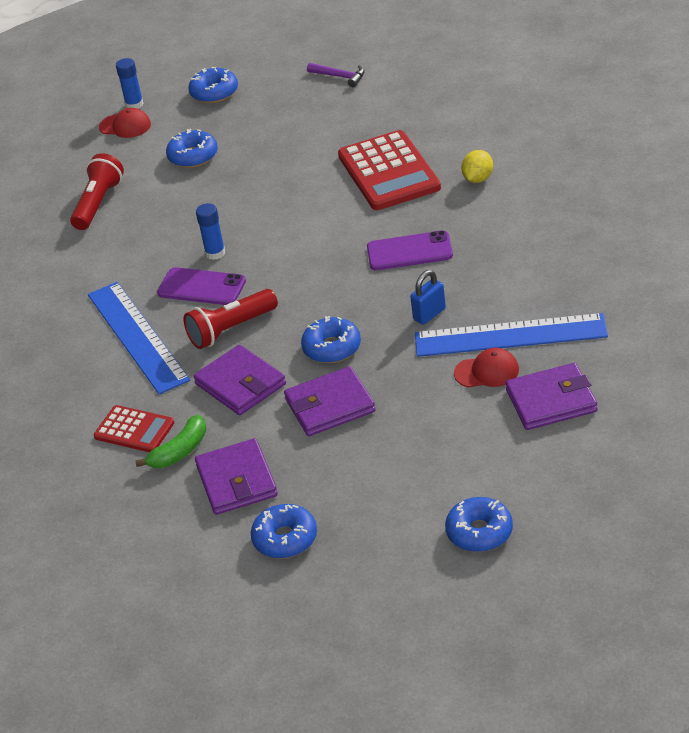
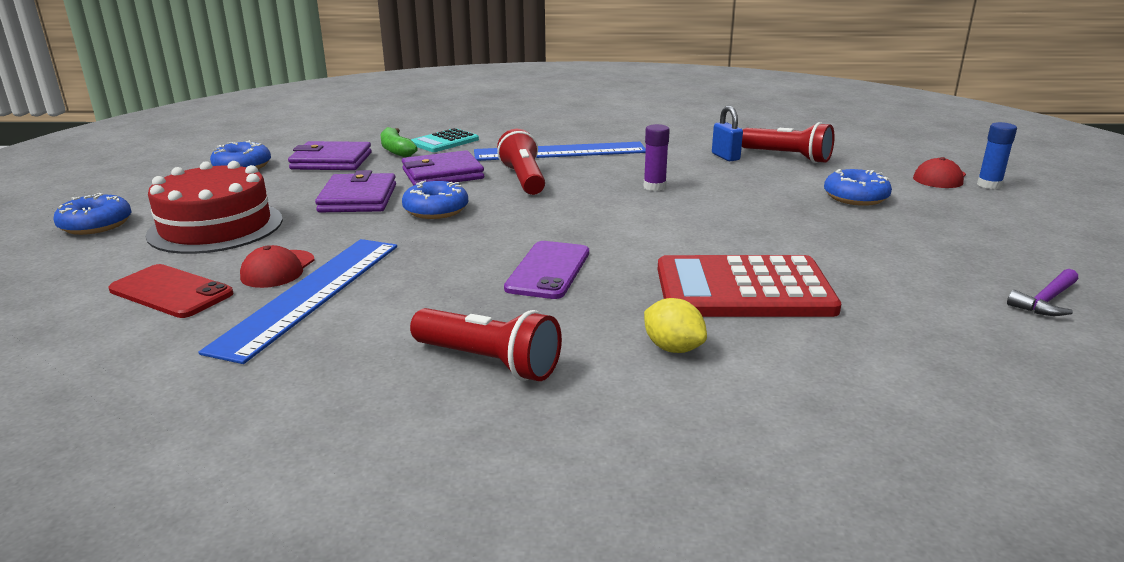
camera: 105 degrees right, 15 degrees down
red calculator [94,405,174,452] -> turquoise calculator [411,128,479,152]
purple phone [157,267,246,305] -> none
blue donut [189,67,238,103] -> none
blue glue stick [196,203,225,260] -> purple glue stick [643,124,670,191]
blue padlock [410,270,446,325] -> blue padlock moved to [712,106,743,161]
purple wallet [505,363,598,430] -> red phone [109,264,234,318]
none -> red cake [146,161,283,254]
none -> red flashlight [410,308,562,381]

